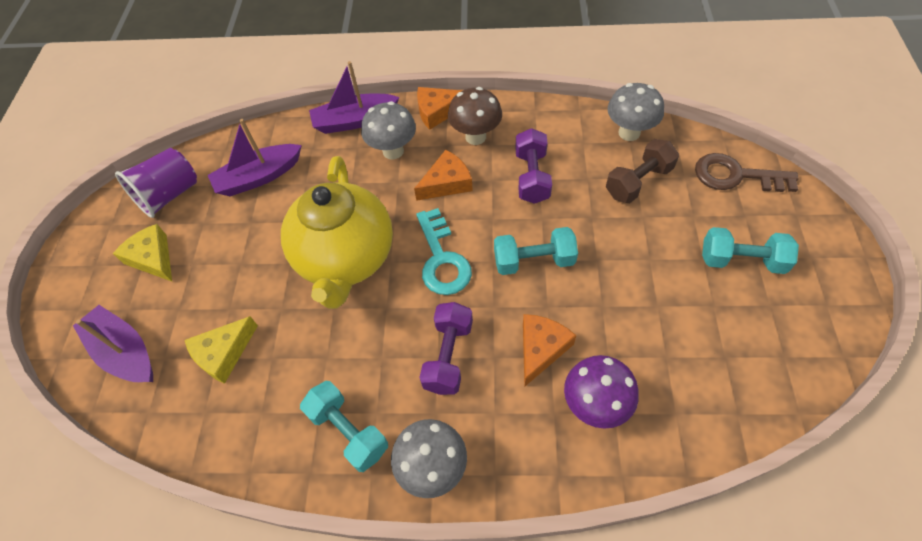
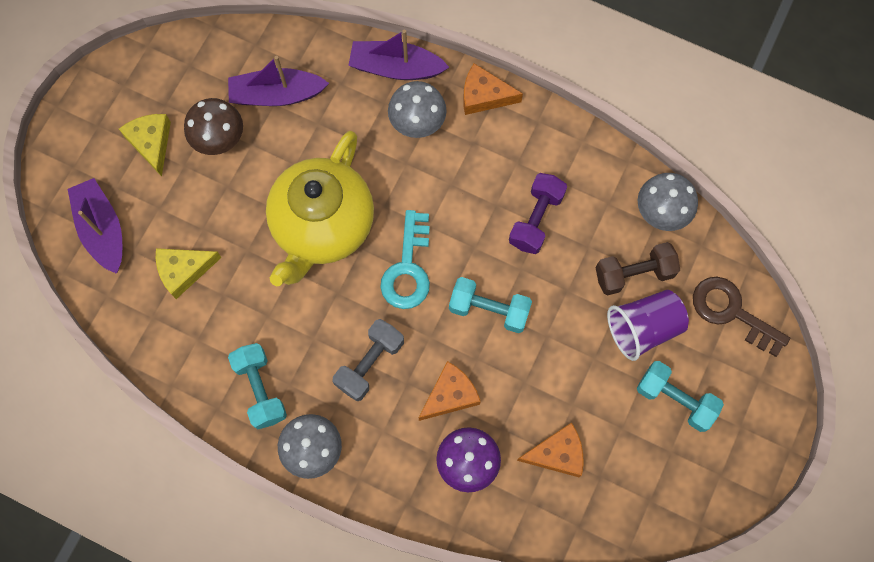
camera: 20 degrees right, 15 degrees up
purple cup [115,148,197,218] -> purple cup moved to [607,290,689,361]
orange cheese [414,150,473,201] -> orange cheese moved to [517,422,584,477]
purple dumbbell [419,302,473,395] -> grey dumbbell [333,319,404,401]
brown mushroom [448,87,502,145] -> brown mushroom moved to [184,98,243,155]

